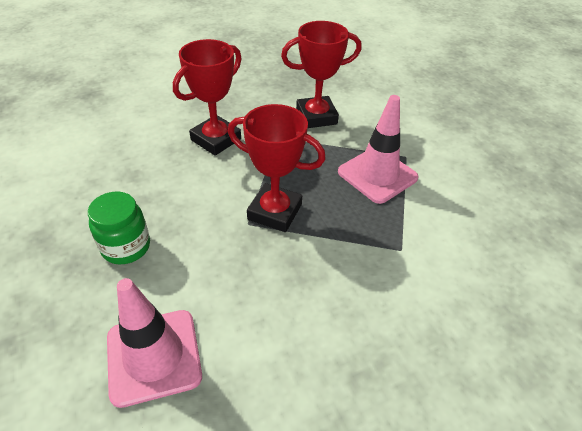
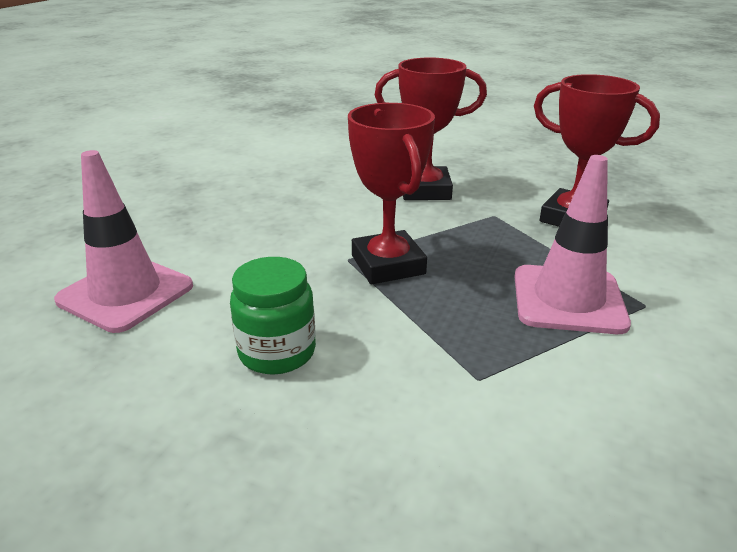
camera: 50 degrees right, 15 degrees down
green jar [88,192,150,264] -> green jar moved to [230,257,316,375]

